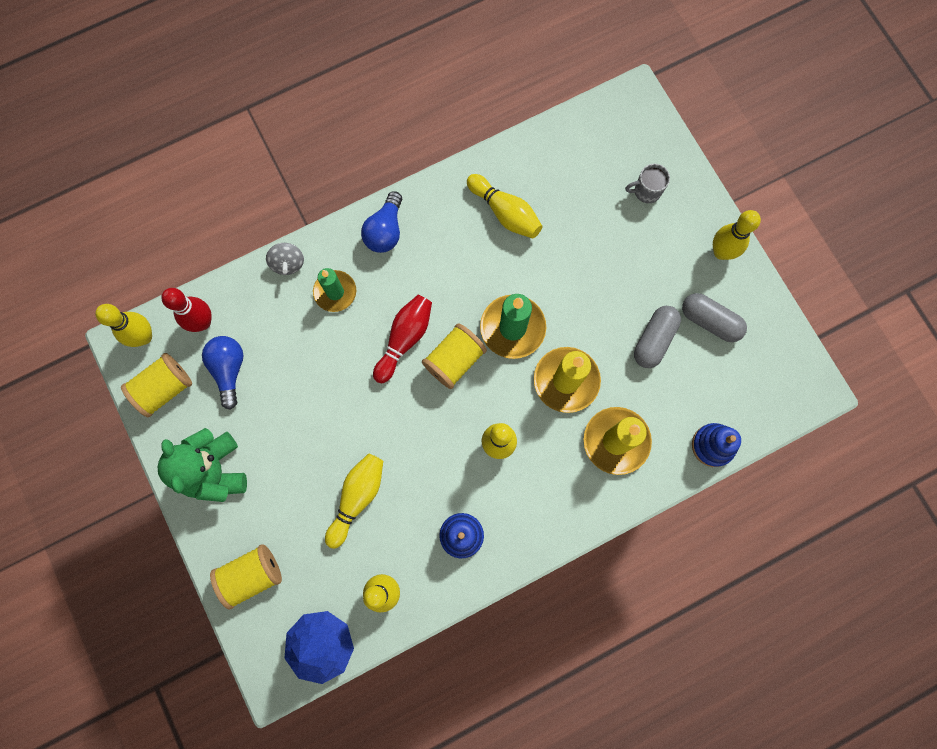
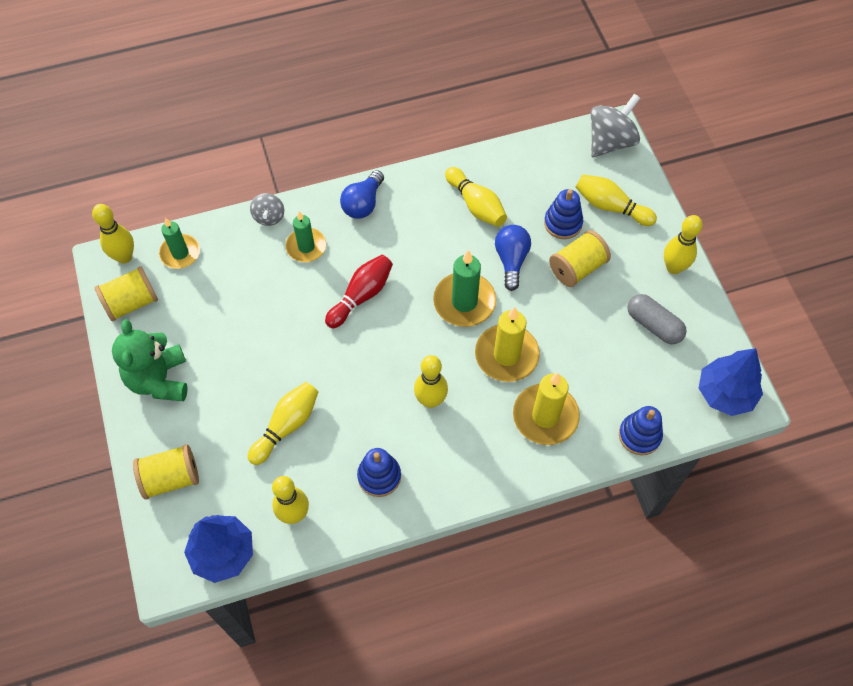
camera: 10 degrees right, 15 degrees down
red bowling pin [161,288,212,332] -> green candle [159,218,200,269]
blue light bulb [202,336,243,410] -> blue light bulb moved to [495,225,531,291]
yellow spool [422,323,487,389] -> yellow spool moved to [549,230,611,287]
grey mug [625,164,670,203] -> yellow bowling pin [576,174,657,226]
grey capsule [634,306,681,368] -> none
none -> blue stacking toy [544,189,583,239]
none -> grey spinning top [591,94,640,157]
none -> blue tree [699,348,763,416]

